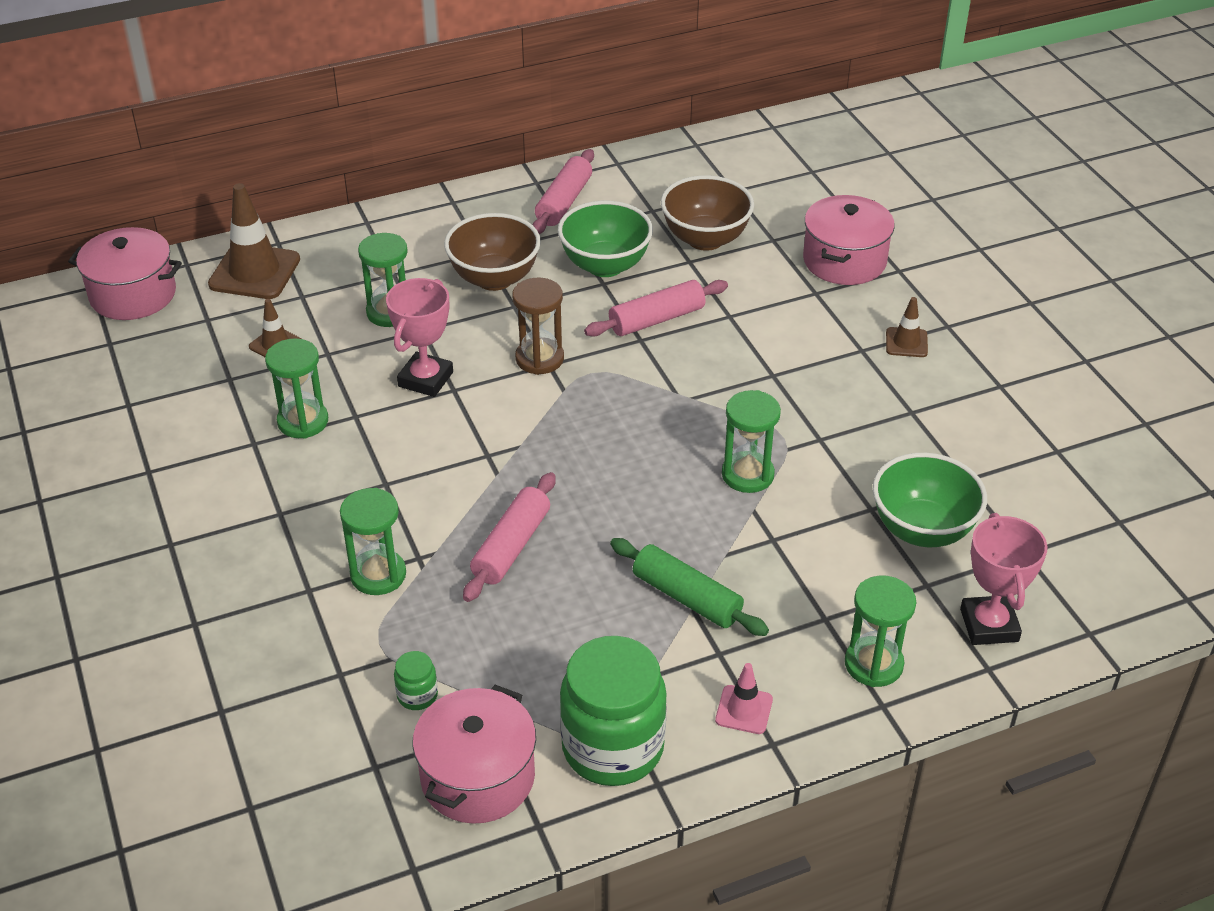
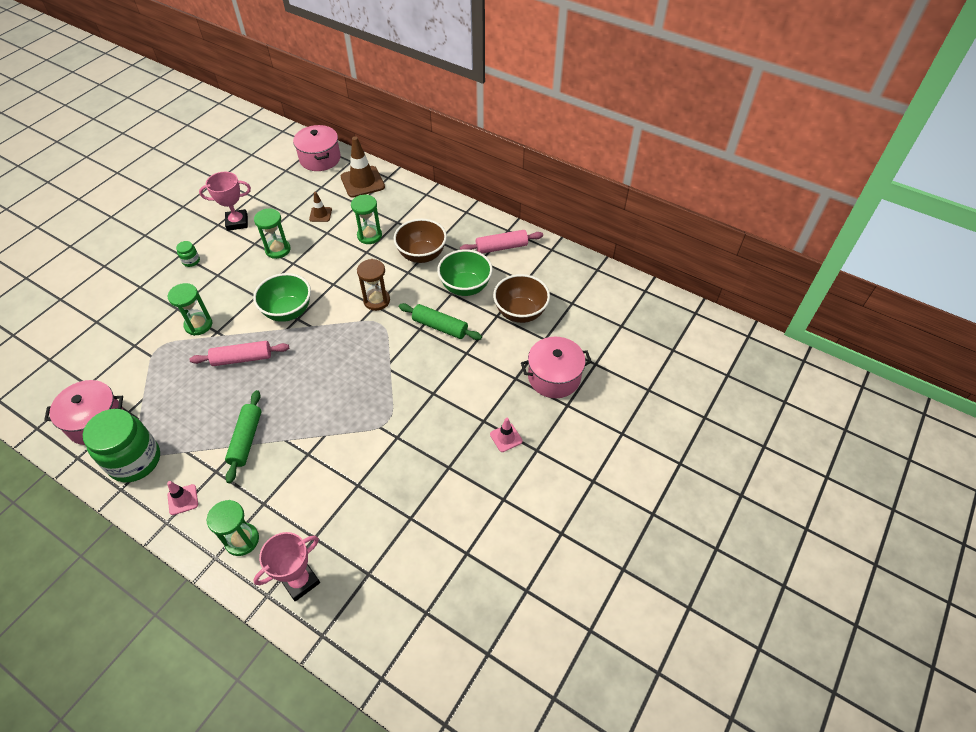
camera: 55 degrees right, 10 degrees up
pink trophy [386,278,453,397] -> pink trophy moved to [199,172,251,231]
green jar [394,651,438,710] -> green jar moved to [176,241,200,267]
pink rolling pin [584,280,728,337] -> green rolling pin [399,303,482,340]
green hourglass [722,390,781,493] -> none
green bowl [873,453,987,547] -> green bowl moved to [253,273,311,322]
brown traffic cone [886,297,928,357] -> pink traffic cone [490,418,522,452]

